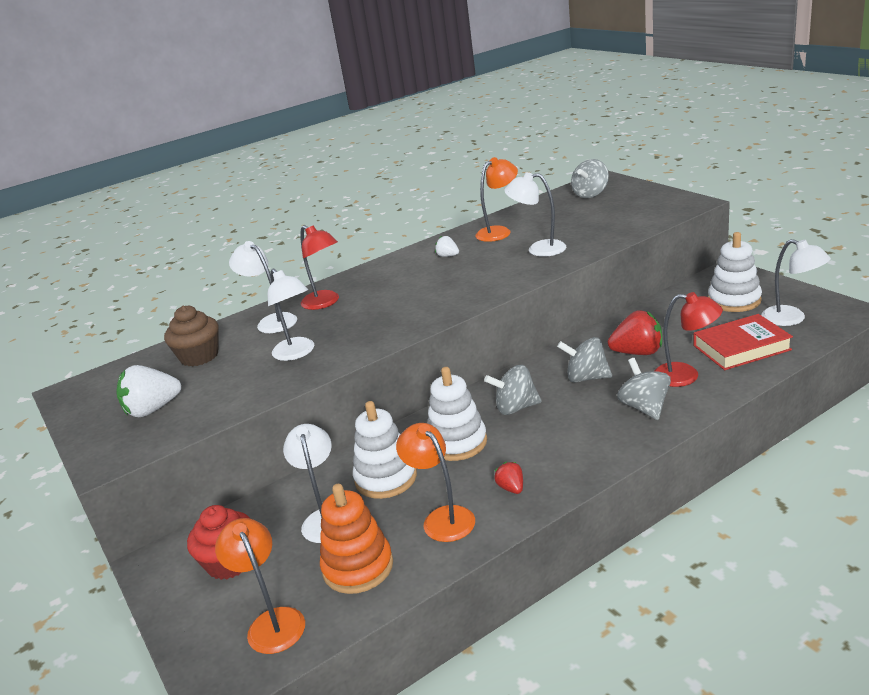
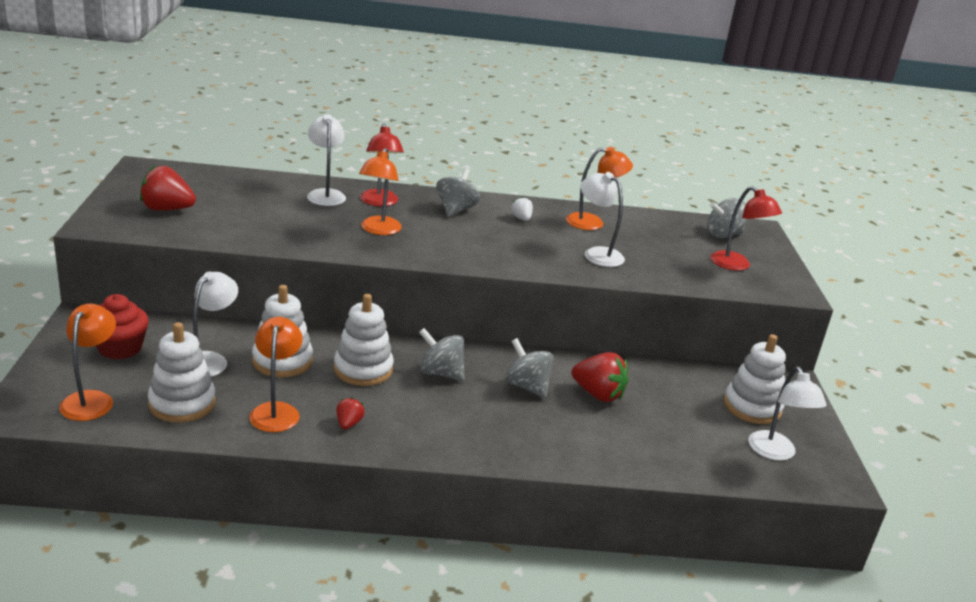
camera: 25 degrees right, 0 degrees up
white strawberry [116,365,181,417] -> red strawberry [140,166,196,211]
brown cupcake [164,306,219,367] -> none
white lamp [268,268,314,361] -> none
orange stacking toy [320,484,393,594] -> white stacking toy [148,322,216,423]
grey spinning top [617,358,671,420] -> grey spinning top moved to [436,168,480,217]
red lamp [654,292,723,387] -> red lamp moved to [710,186,782,271]
red book [693,314,793,370] -> none
none -> orange lamp [359,148,402,235]

